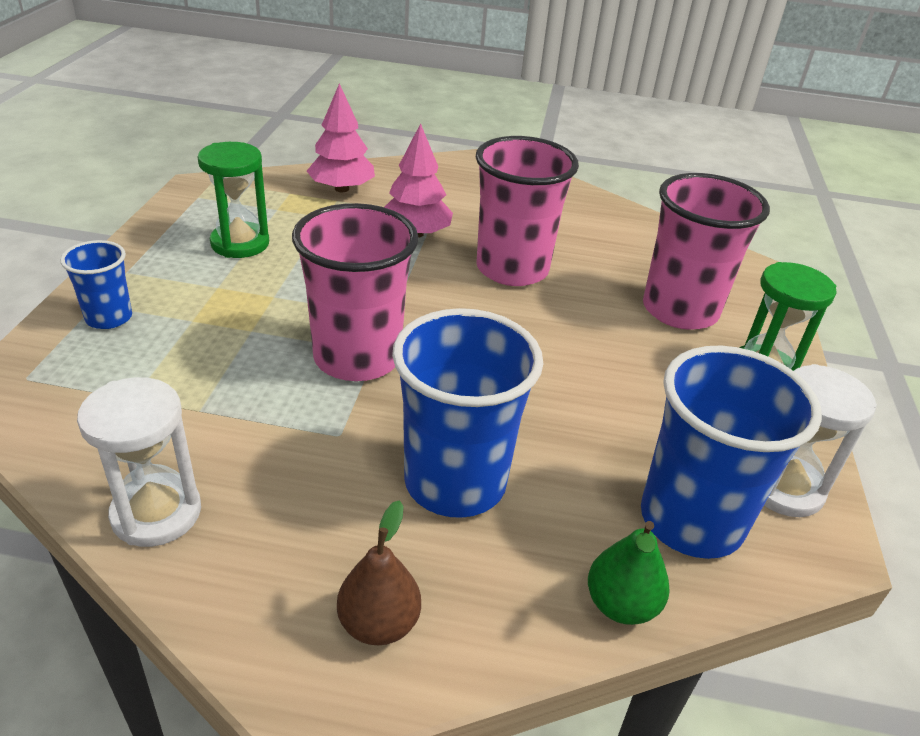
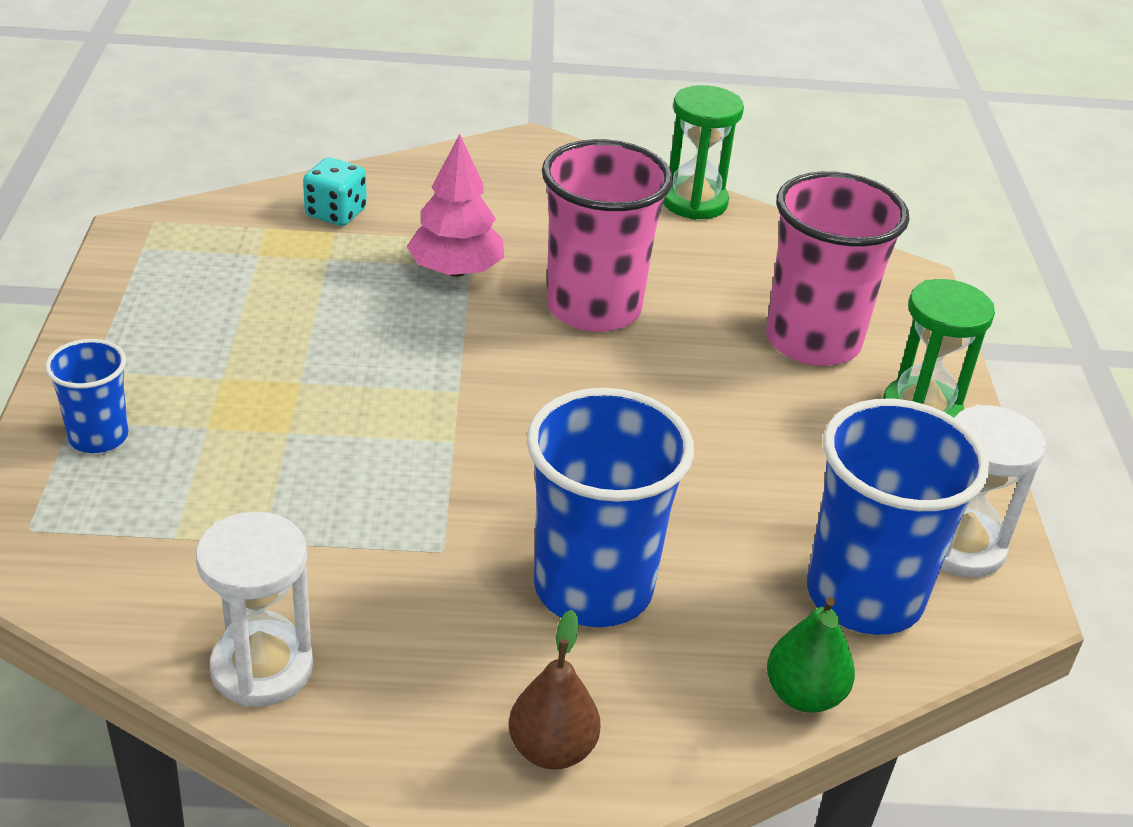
camera: 10 degrees left, 0 degrees up
green hourglass [198,142,269,258] -> green hourglass moved to [663,85,744,220]
pink cup [292,203,419,381] -> none
pink tree [307,83,375,192] -> turquoise dice [303,157,367,226]

